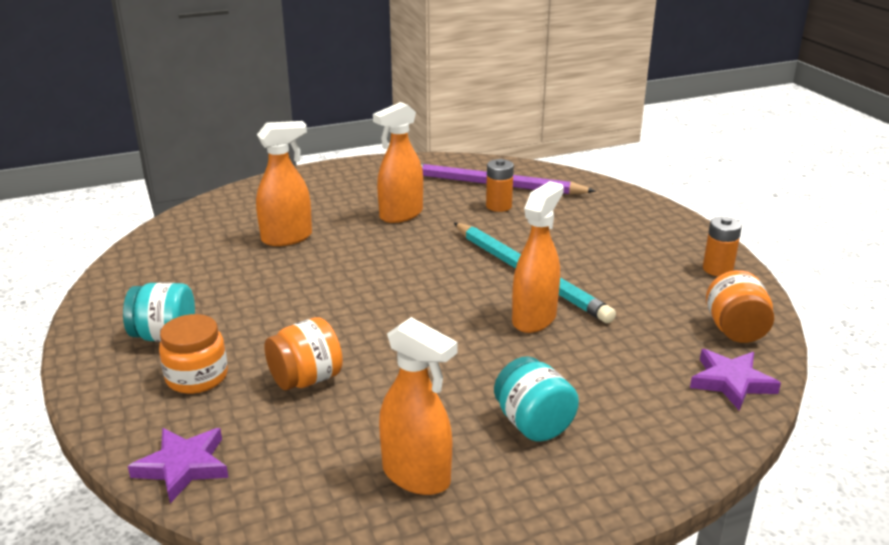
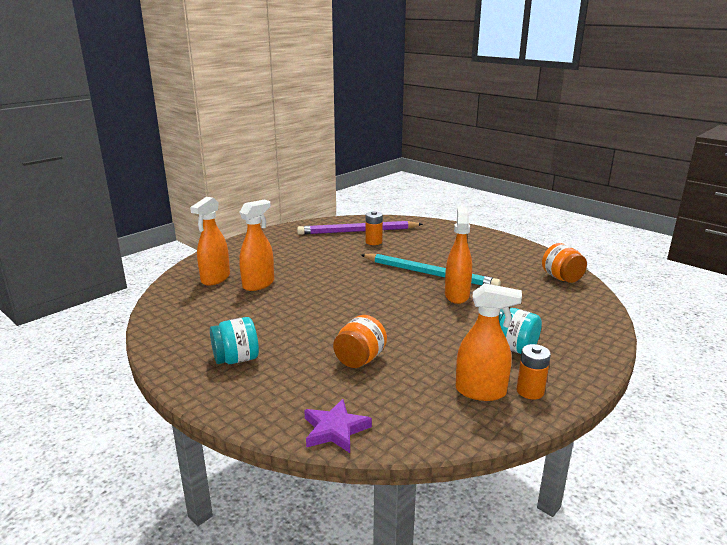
camera: 25 degrees left, 5 degrees down
orange jar [159,314,228,394] -> none
orange spray bottle [373,102,423,223] -> orange spray bottle moved to [190,197,230,286]
purple star [690,349,781,411] -> none
orange battery [703,217,742,276] -> orange battery moved to [517,344,551,399]

